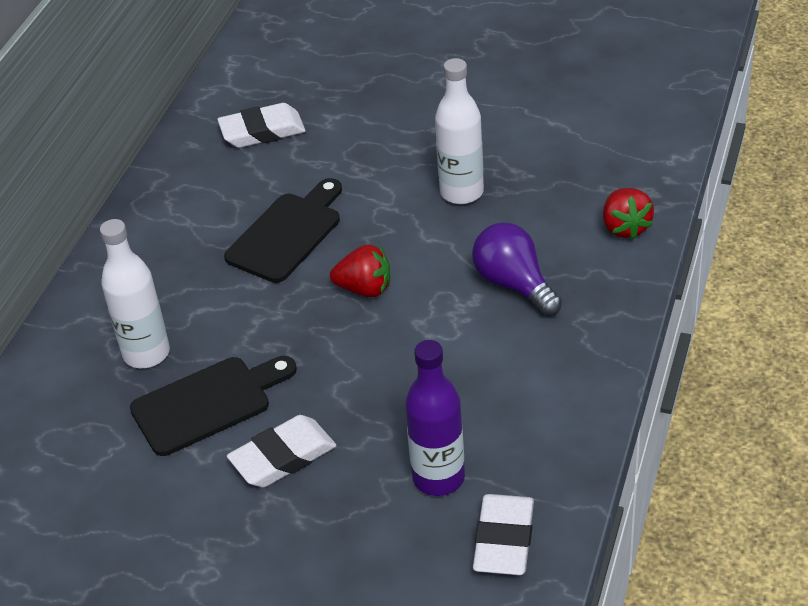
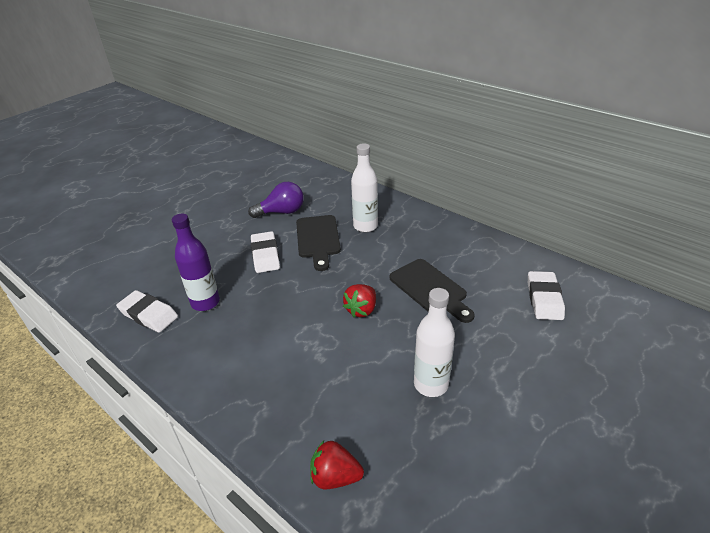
camera: 110 degrees right, 5 degrees down
purple light bulb [472,222,562,316] -> purple light bulb moved to [248,182,304,218]

